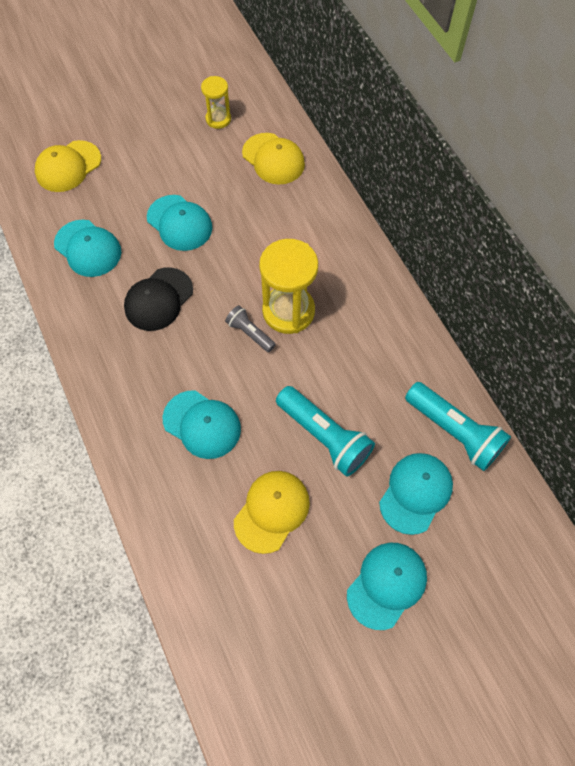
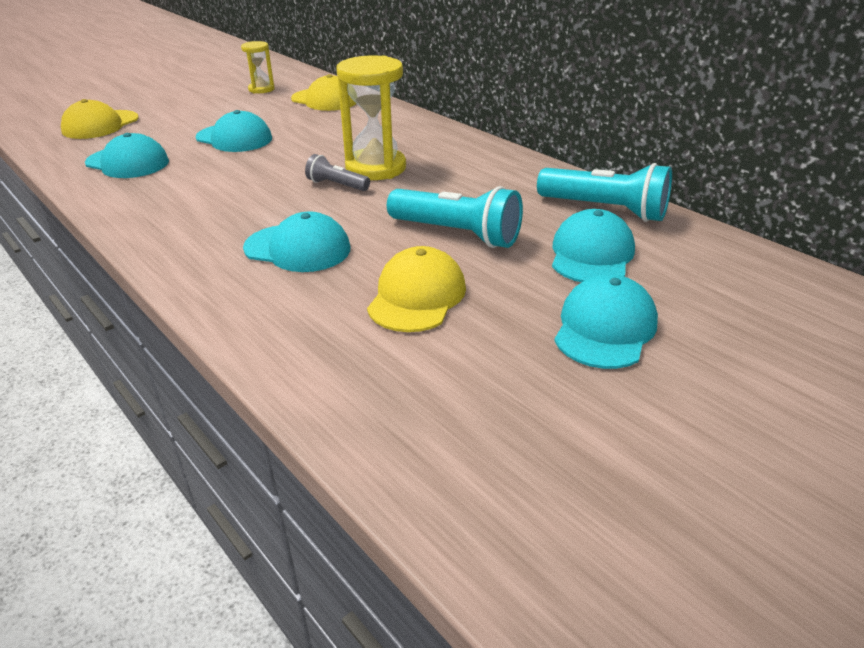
camera: 15 degrees left, 30 degrees down
black cap [124,267,193,331] -> none

